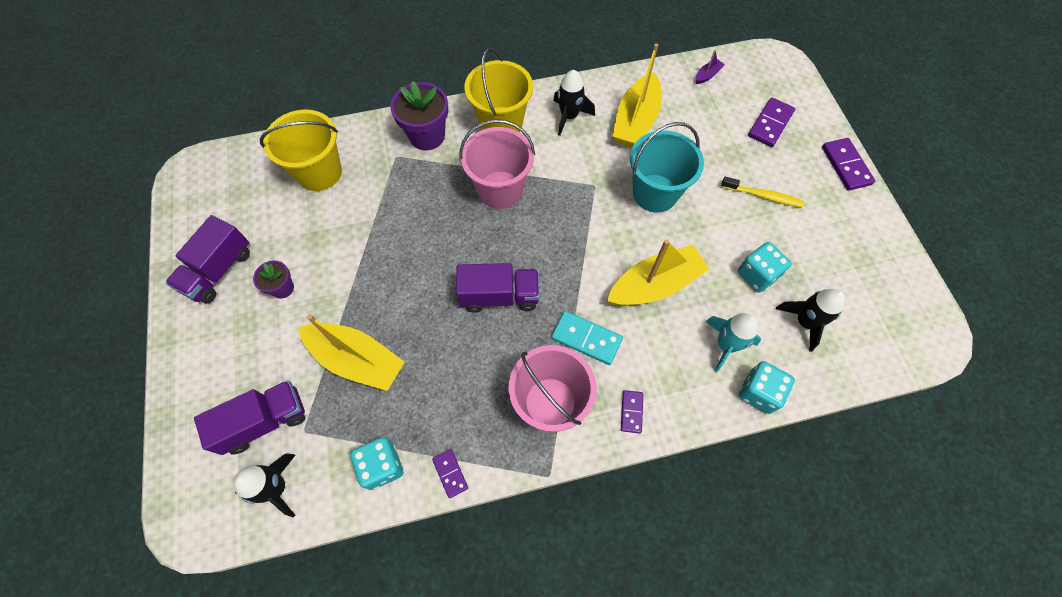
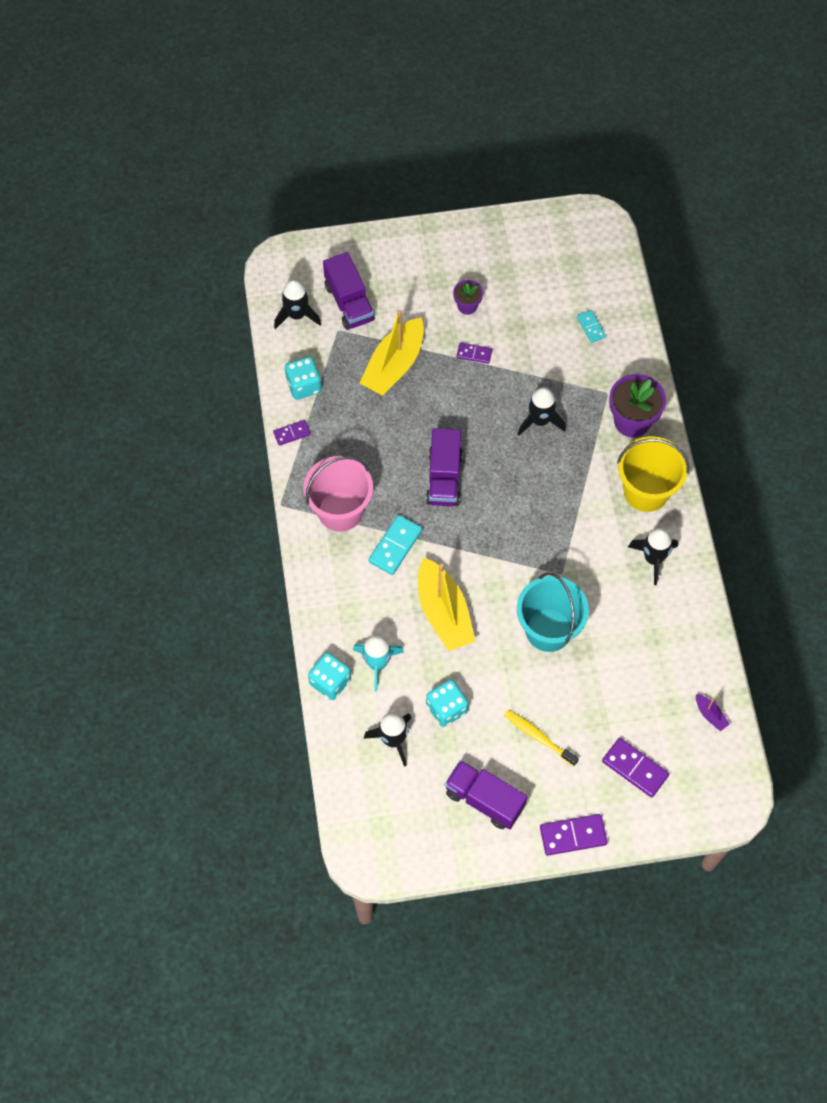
camera: 95 degrees right, 0 degrees up
purple truck [166,215,250,304] -> purple truck moved to [445,760,527,829]
yellow bucket [260,110,342,191] -> turquoise domino [577,310,606,343]
pink bucket [460,119,535,209] -> none
yellow boat [613,43,662,148] -> none
purple domino [621,390,643,434] -> purple domino moved to [456,342,492,364]
yellow toothbrush [721,177,804,208] -> yellow toothbrush turned 105 degrees clockwise [504,710,579,766]
none -> black rocket [518,387,566,435]

